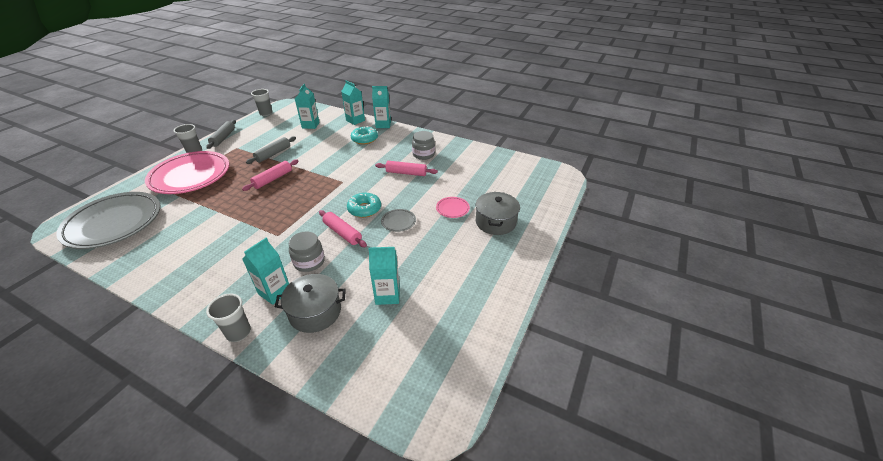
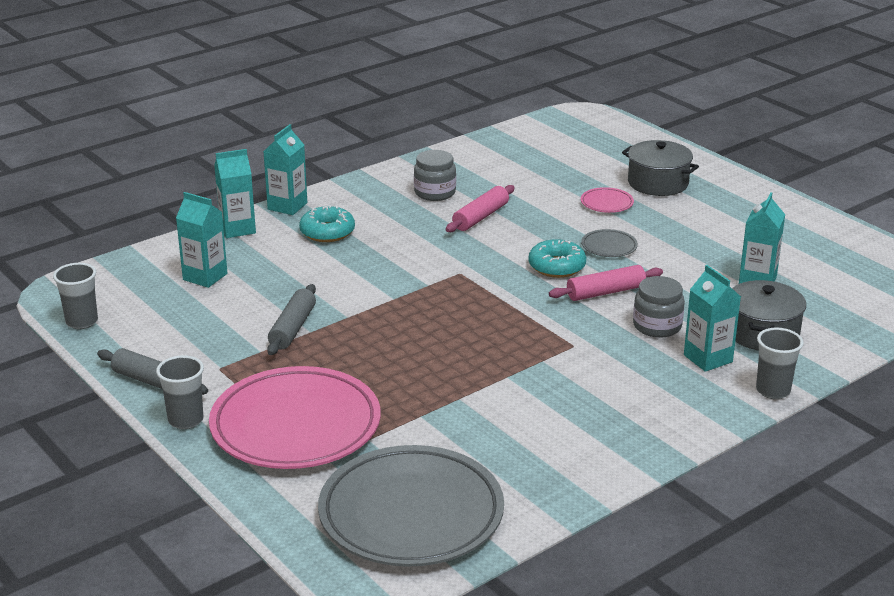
camera: 65 degrees left, 10 degrees down
pink rolling pin [242,159,298,191] -> none
grey rolling pin [246,136,296,164] -> grey rolling pin turned 45 degrees clockwise [267,284,316,355]

